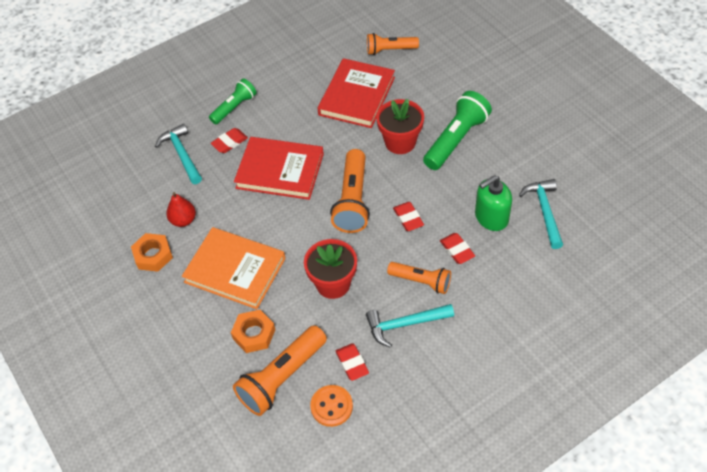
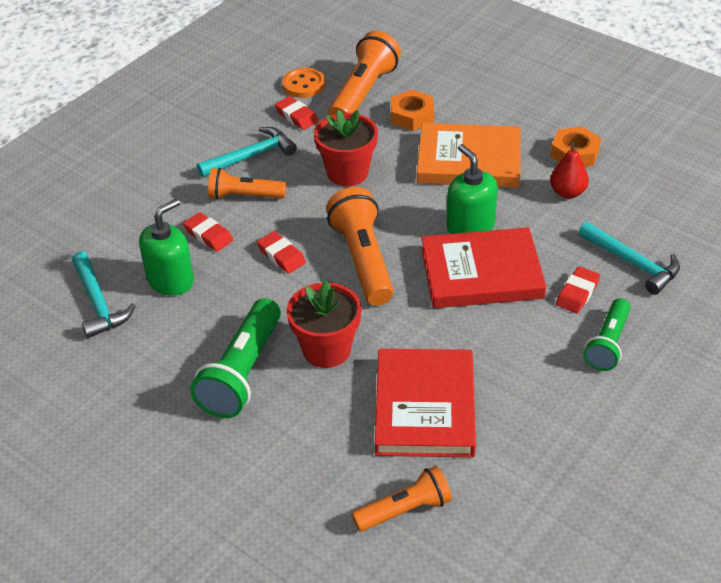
camera: 160 degrees right, 10 degrees down
none -> green soap dispenser [447,144,498,234]

